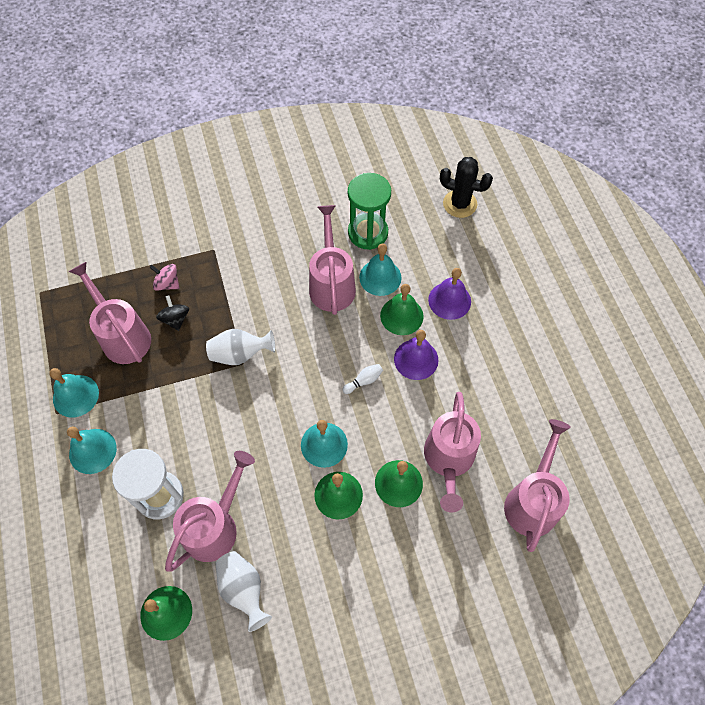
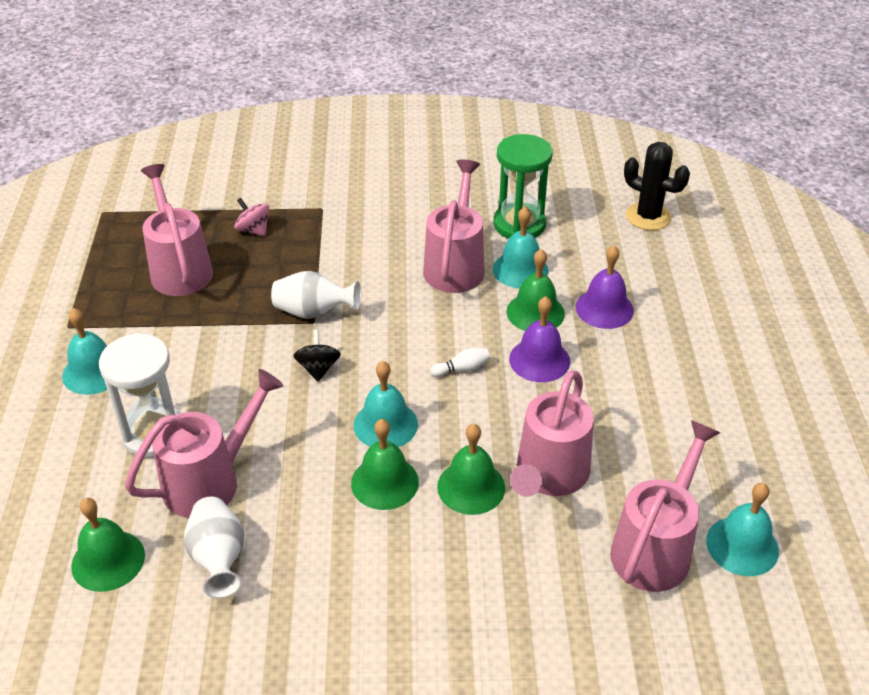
camera: 15 degrees right, 20 degrees down
turquoise bell [49,368,99,417] -> turquoise bell moved to [706,483,779,576]
black spinning top [156,295,189,331] -> black spinning top moved to [293,330,341,382]

